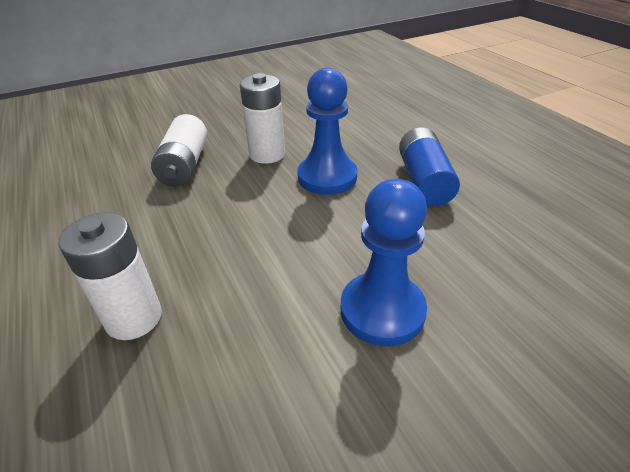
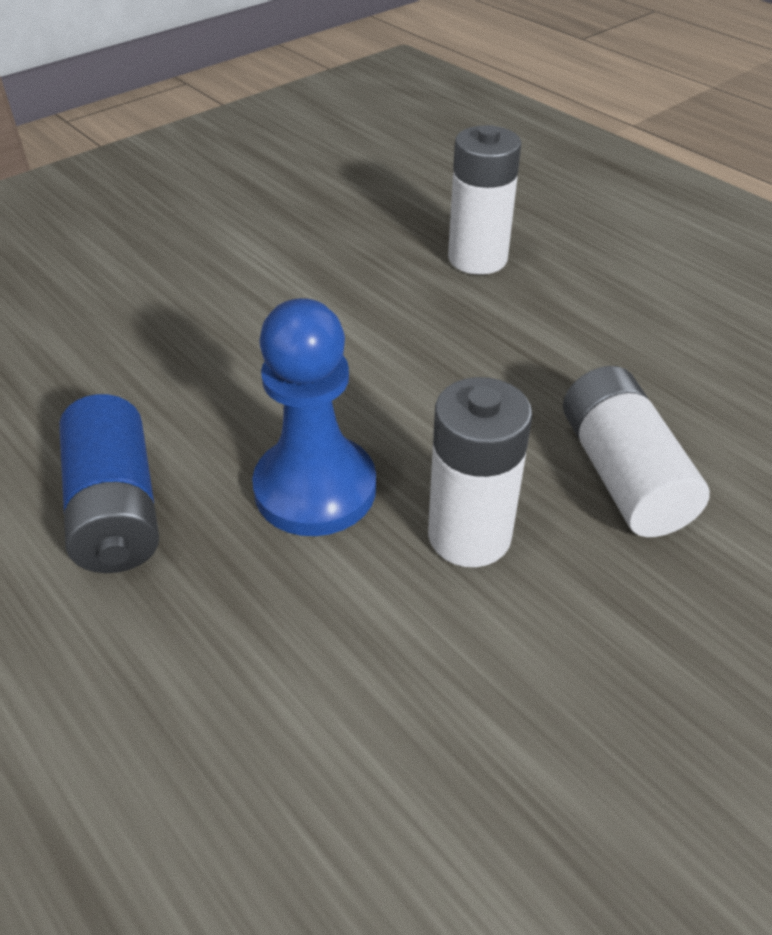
camera: 165 degrees right, 5 degrees up
blue pawn [341,179,427,346] -> none

